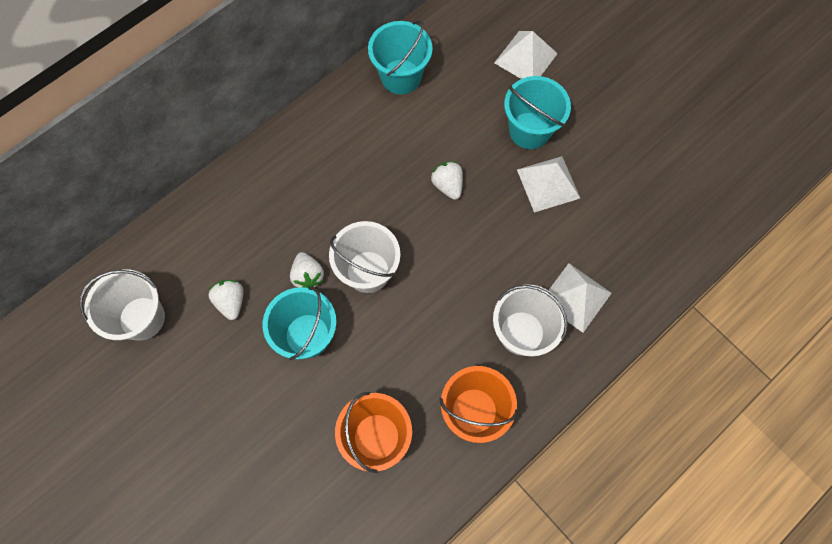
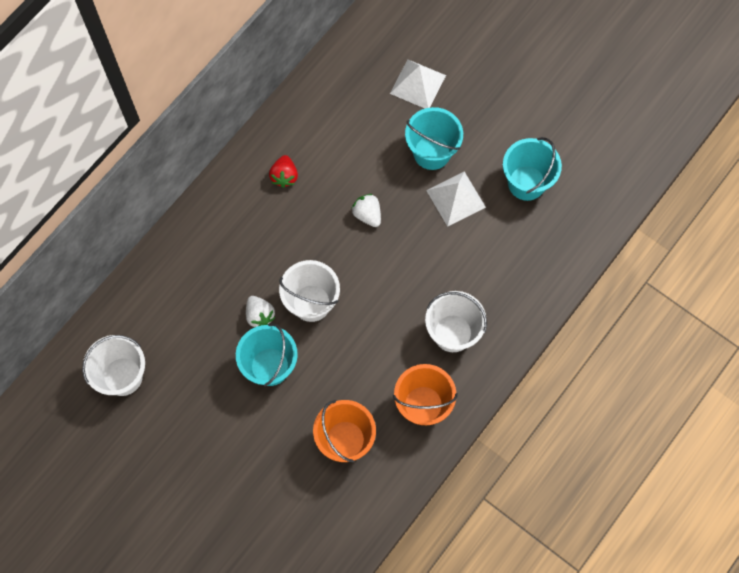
camera: 10 degrees left, 0 degrees up
white strawberry [208,280,244,320] -> none
turquoise bucket [368,20,433,95] -> turquoise bucket moved to [503,137,562,201]
white pyramid [549,263,612,333] -> none
none -> red strawberry [269,155,298,188]

